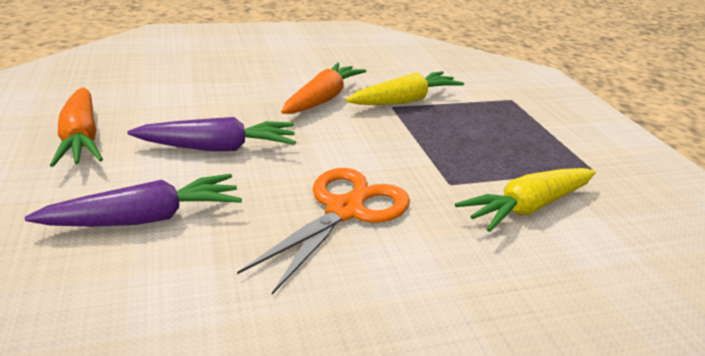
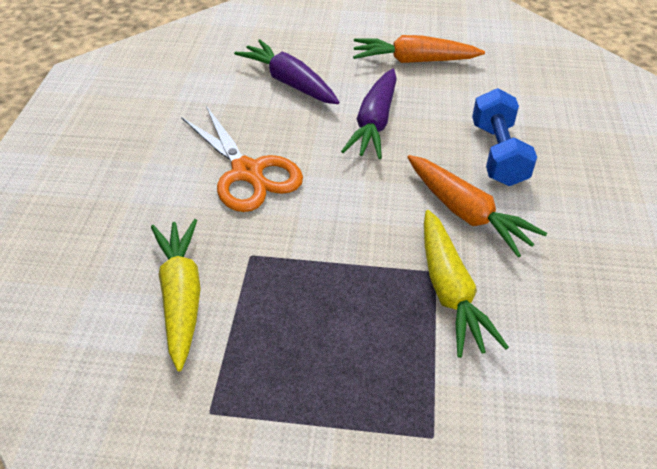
camera: 115 degrees right, 15 degrees up
purple carrot [25,174,242,227] -> purple carrot turned 135 degrees clockwise [234,39,339,104]
none -> blue dumbbell [472,88,537,186]

